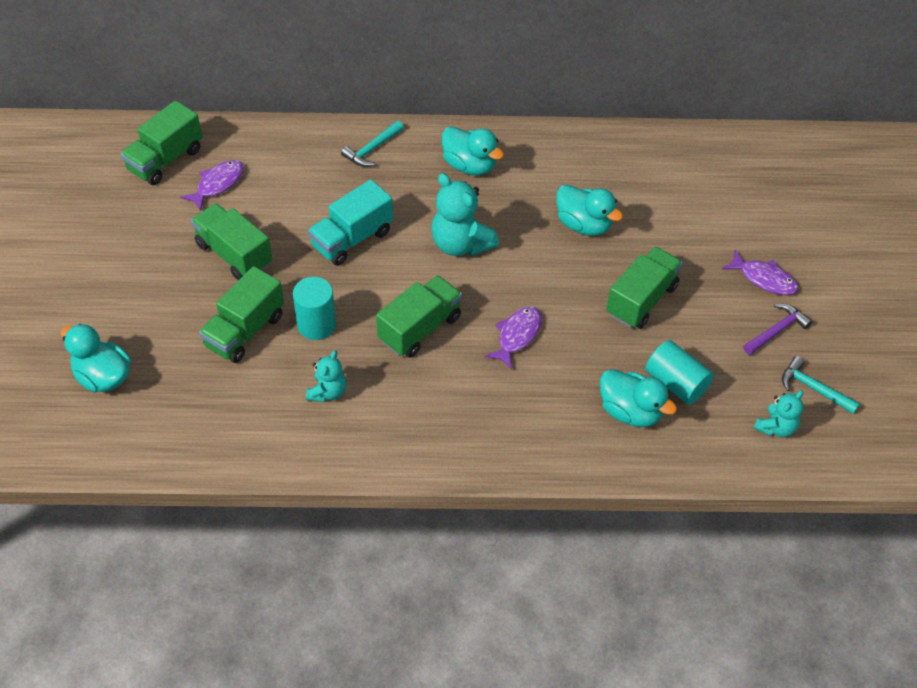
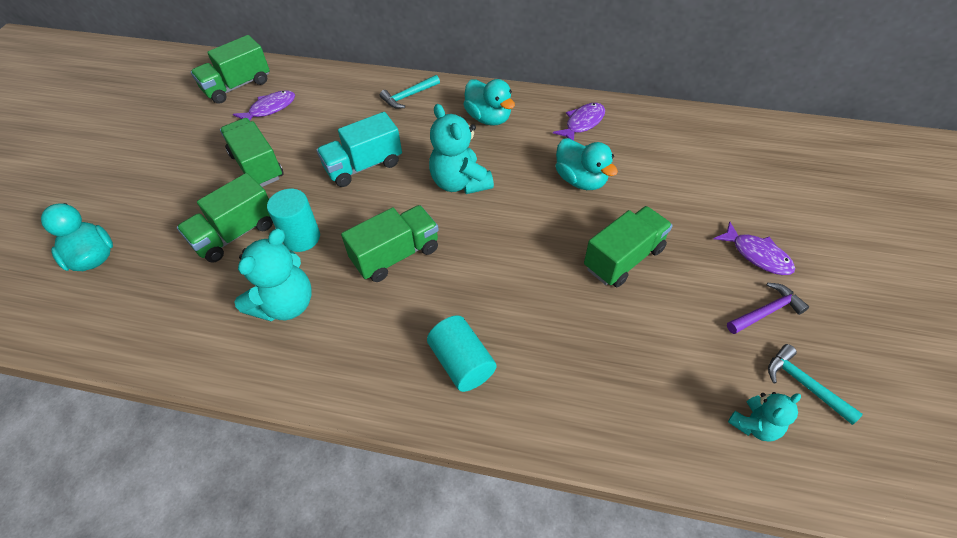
camera: 15 degrees right, 0 degrees up
turquoise teddy bear [306,350,346,402] -> turquoise teddy bear [234,228,312,321], size x1.73
purple fish [485,306,542,370] -> purple fish moved to [553,103,605,140]
turquoise duck [600,369,677,427] -> none
turquoise cylinder [645,340,714,405] -> turquoise cylinder moved to [427,315,496,392]

